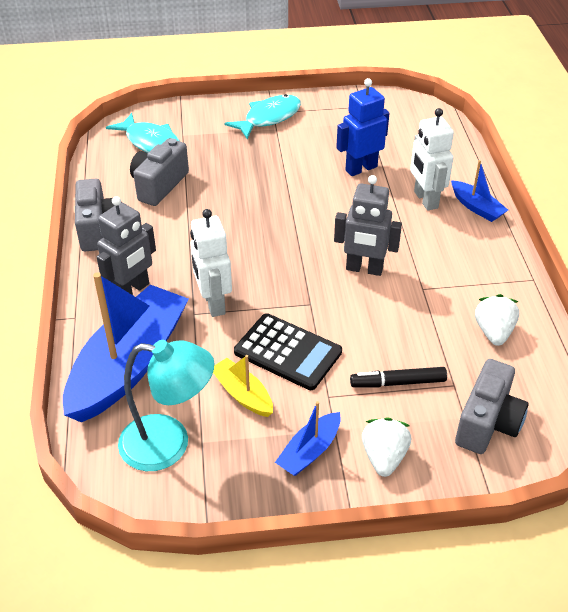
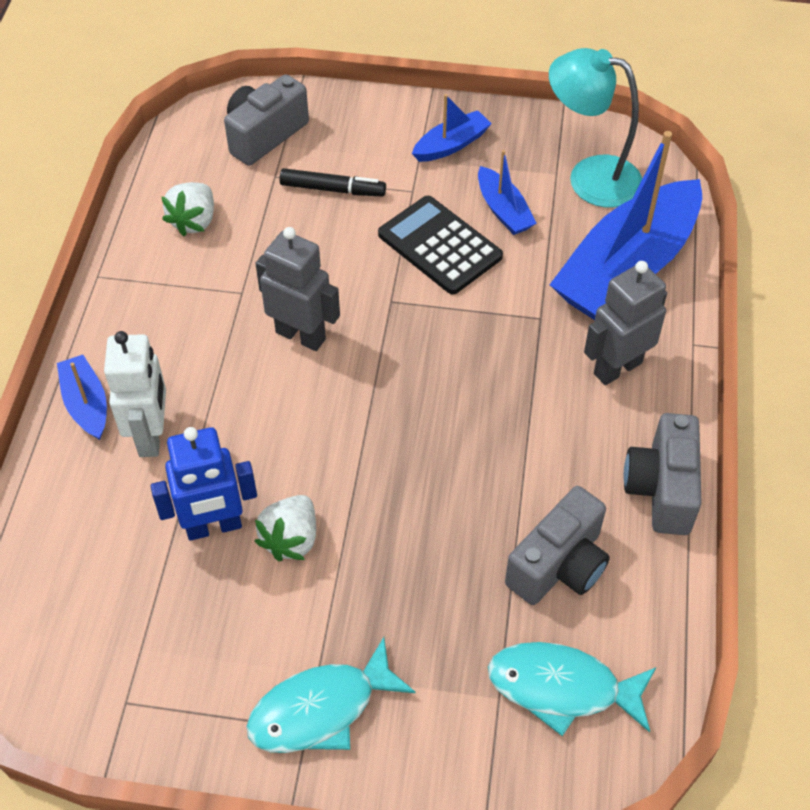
camera: 165 degrees left, 10 degrees up
turquoise fish [106,113,180,153] -> turquoise fish turned 45 degrees counterclockwise [488,642,656,736]
white robot [190,209,232,317] -> none
yellow boat [213,355,273,417] -> blue boat [478,150,537,235]
white strawberry [362,418,411,477] -> white strawberry moved to [254,495,316,561]

